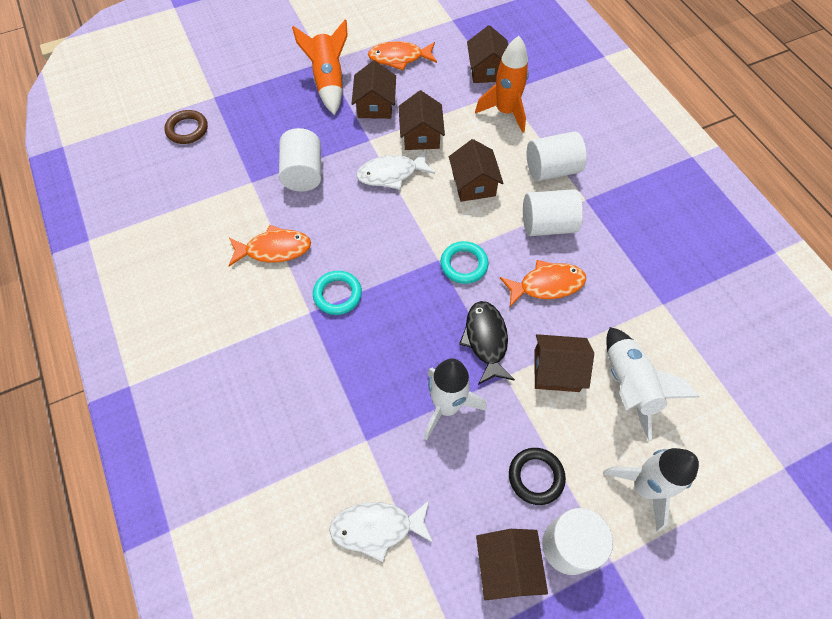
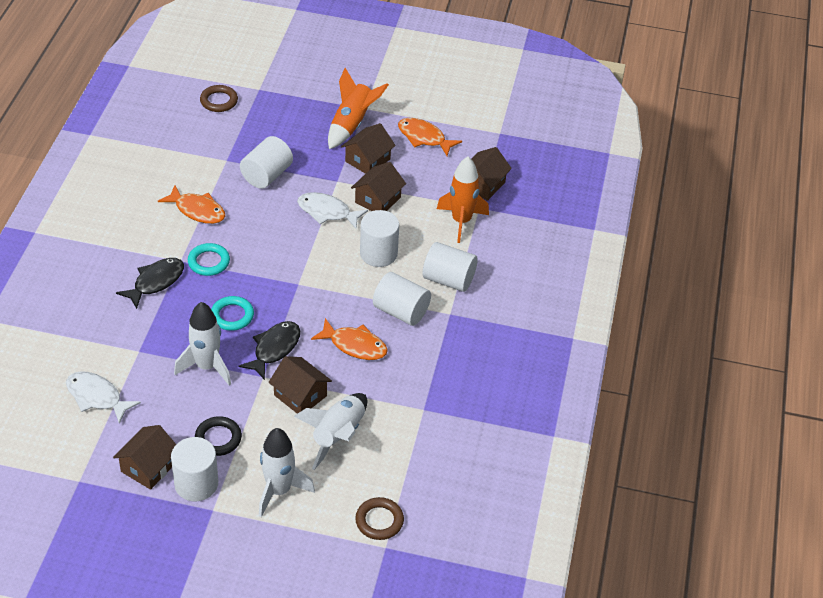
camera: 35 degrees right, 15 degrees down
turquoise ring [441,241,488,284] -> turquoise ring moved to [211,296,254,331]
brown house [449,139,503,202] -> white cylinder [360,210,399,267]
none -> black fish [116,258,184,309]
none -> brown ring [355,497,404,540]

